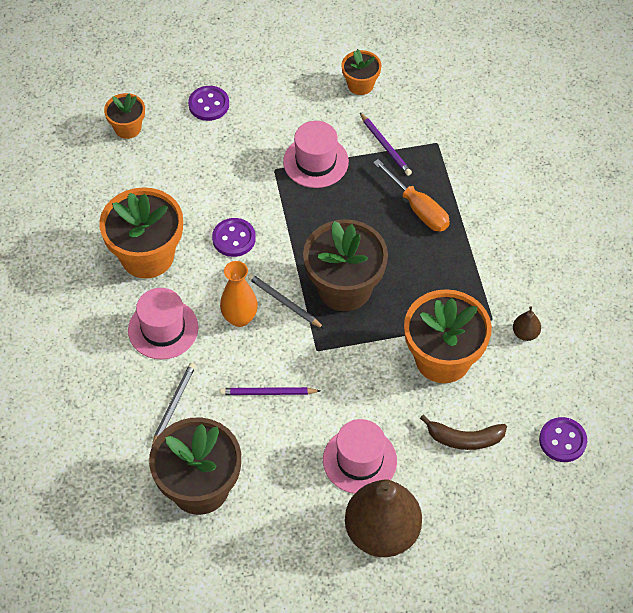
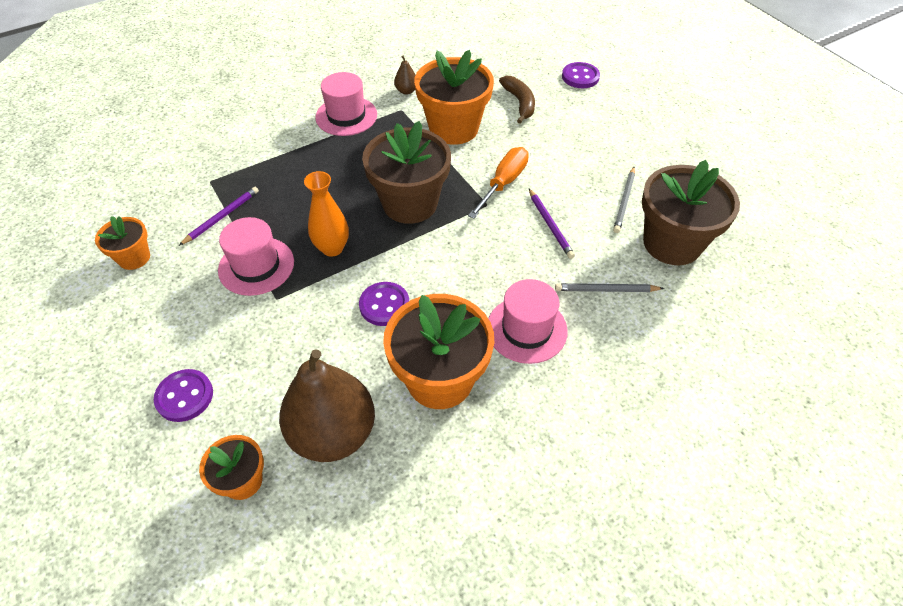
camera: 110 degrees left, 5 degrees down
orange vase [220,261,258,327] -> orange vase moved to [304,171,349,257]
grey pencil [248,274,324,329] -> grey pencil moved to [613,167,635,233]
pink hat [323,419,397,494] -> pink hat moved to [315,72,377,136]
brown pear [345,479,422,557] -> brown pear moved to [279,349,375,462]
orange screwdriver [373,159,450,232] -> orange screwdriver moved to [468,147,529,219]
purple button [539,417,587,462] -> purple button moved to [562,62,600,88]

